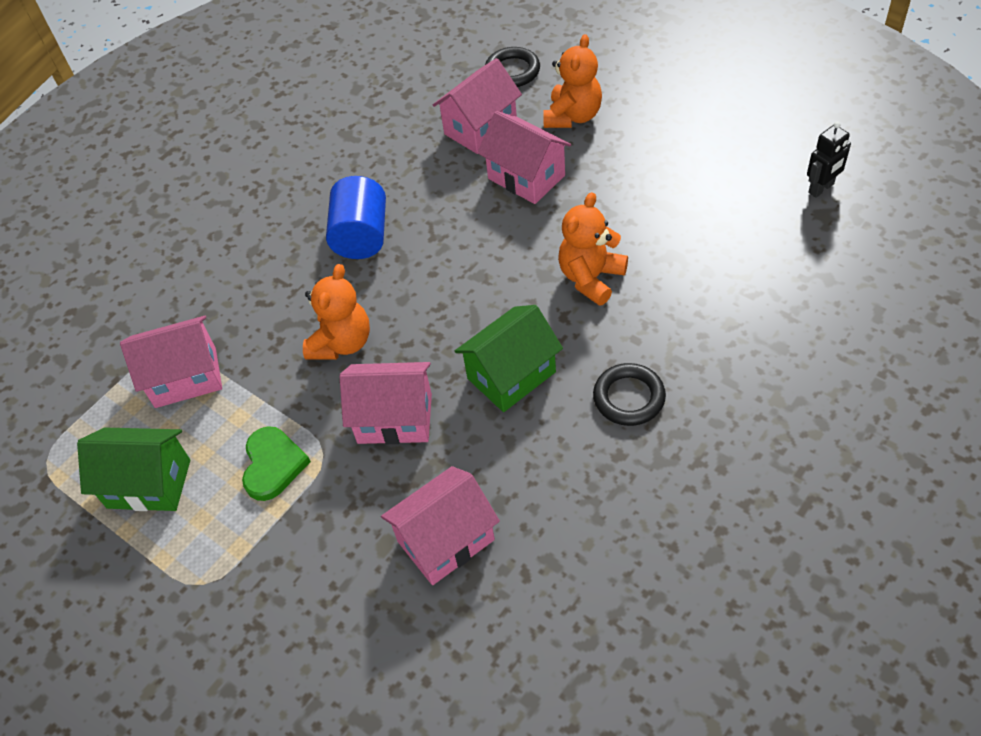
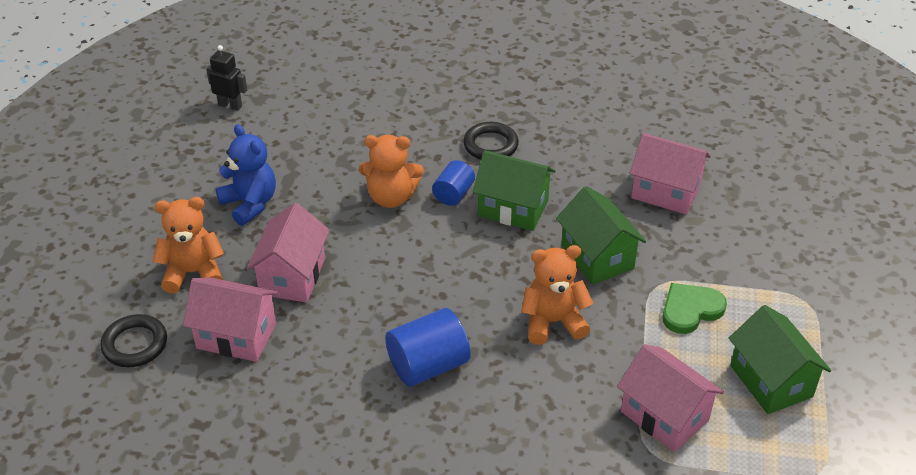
camera: 125 degrees left, 10 degrees down
pink house [339,362,432,444] -> green house [556,186,646,285]
none -> blue teddy bear [215,124,276,226]
none -> blue cylinder [432,160,475,206]

